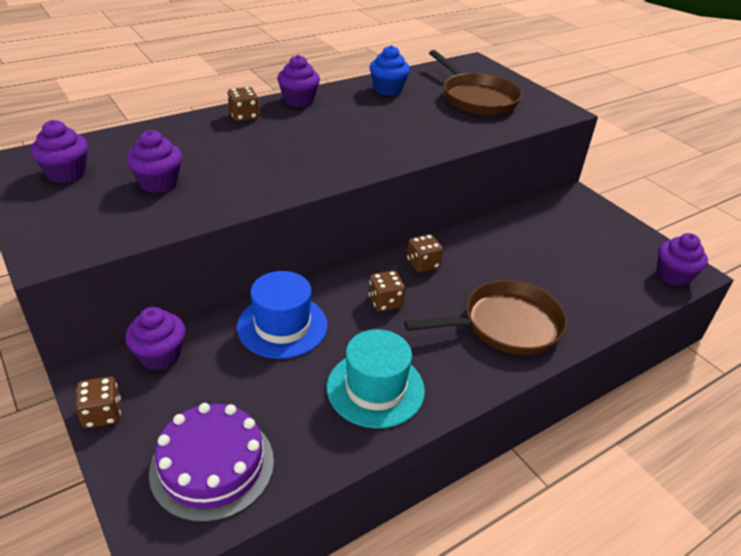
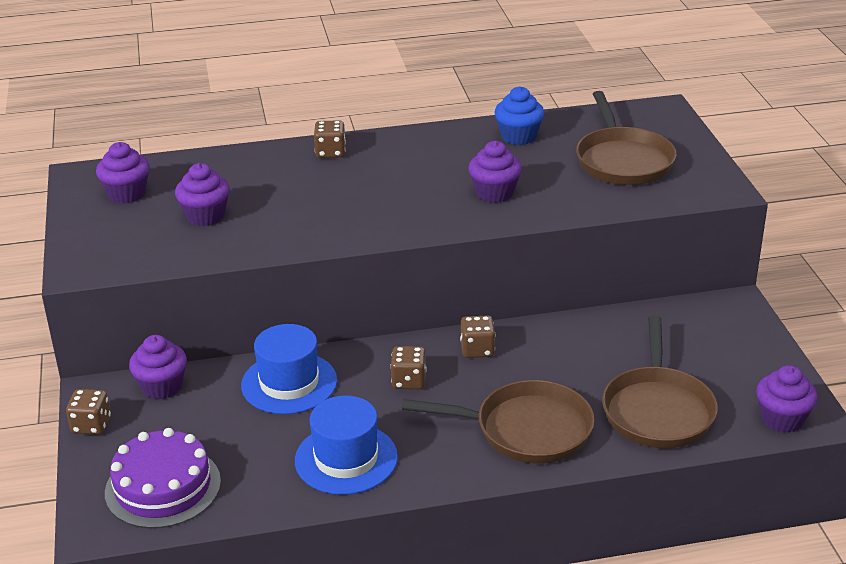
camera: 25 degrees right, 5 degrees down
purple cupcake [277,55,320,107] -> purple cupcake moved to [468,141,522,203]
turquoise hat [327,329,425,428] -> blue hat [295,395,398,495]
none -> brown pan [602,316,718,448]

